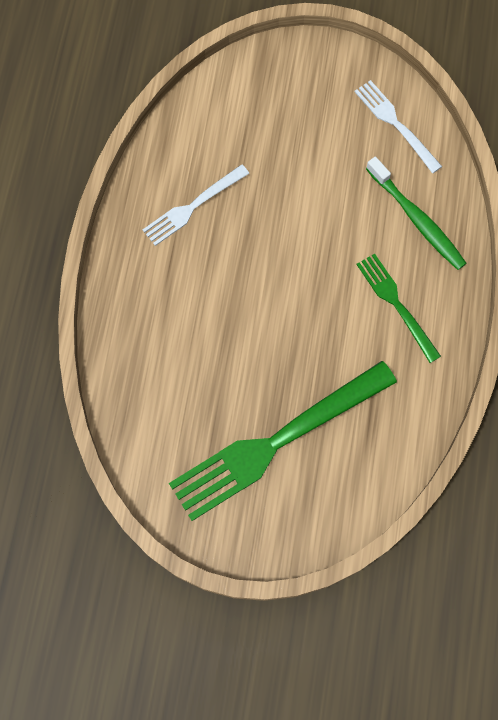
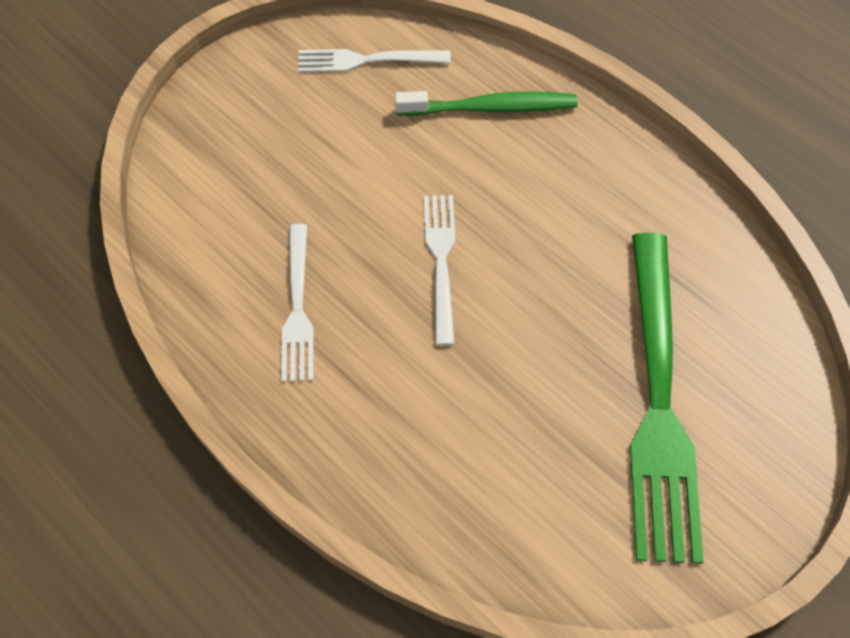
camera: 55 degrees left, 10 degrees down
green fork [356,254,441,363] -> none
none -> white fork [424,195,455,346]

